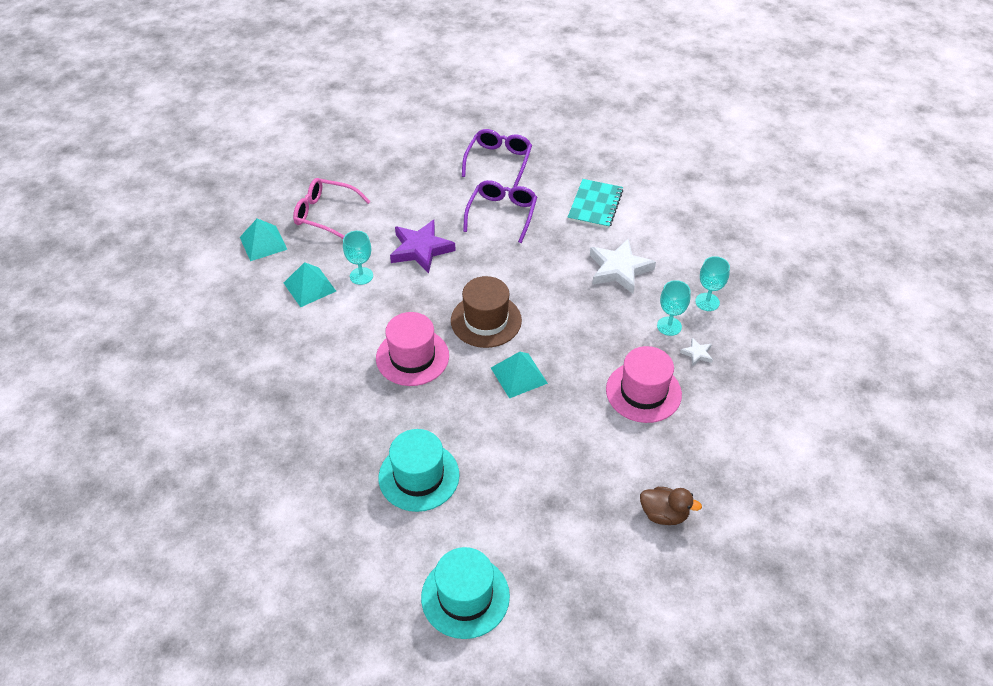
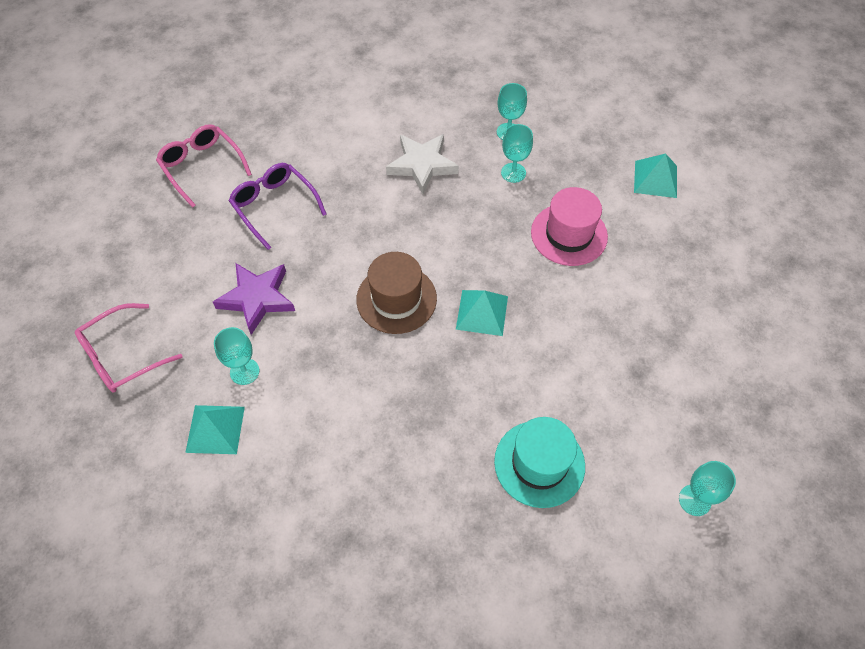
camera: 55 degrees left, 10 degrees up
turquoise pyramid [240,219,288,261] -> turquoise pyramid moved to [634,154,677,198]
pink hat [376,312,449,386] -> none
turquoise hat [421,547,510,639] -> turquoise goblet [679,461,736,516]
purple glasses [462,129,532,187] -> pink glasses [156,124,252,208]
turquoise notebook [568,179,623,229] -> none
brown duck [640,487,702,525] -> none
white star [680,338,713,366] -> none

